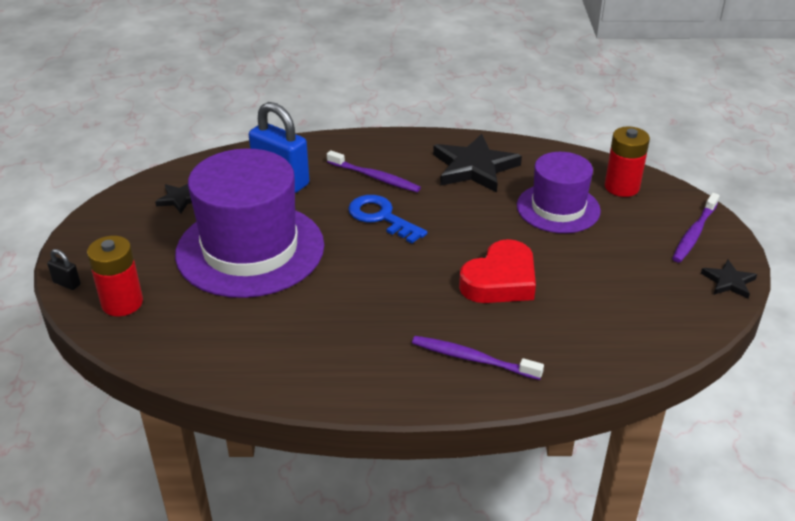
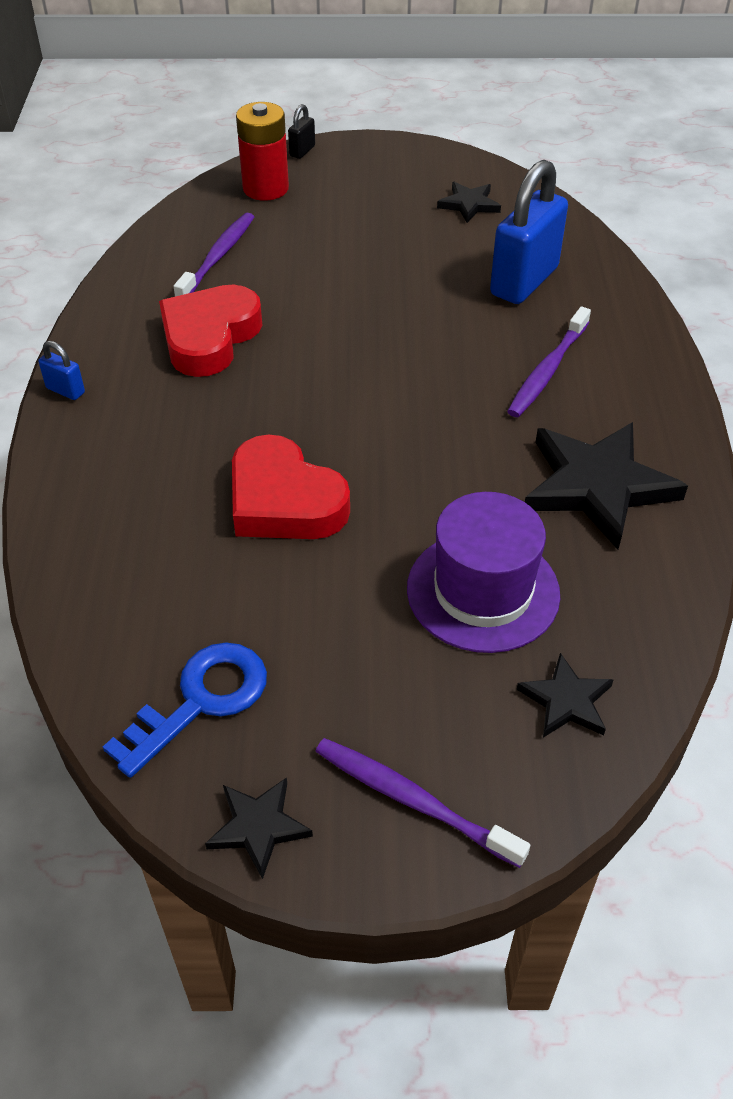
camera: 90 degrees right, 10 degrees up
purple hat [175,149,324,298] -> none
blue key [348,195,427,244] -> blue key moved to [103,643,267,778]
purple toothbrush [412,336,544,380] -> purple toothbrush moved to [173,213,254,297]
red battery [605,127,650,197] -> black star [517,653,614,738]
none -> blue padlock [38,341,85,400]
none -> red heart [159,285,263,377]

